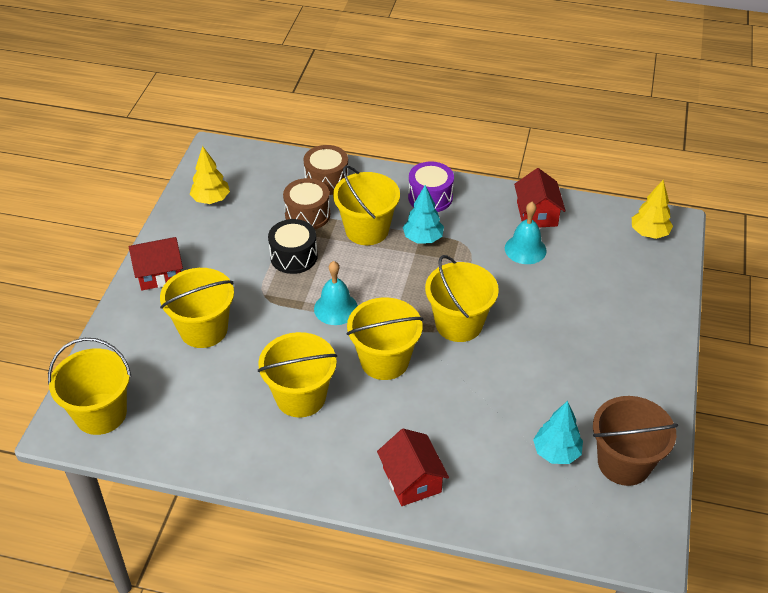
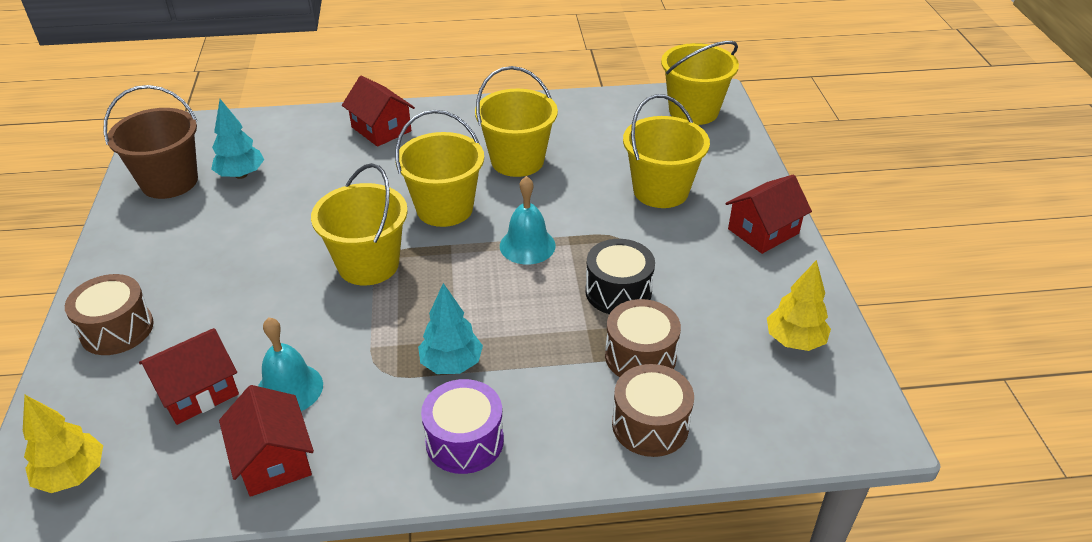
camera: 160 degrees right, 5 degrees down
yellow bucket [333,165,400,245] -> none
none -> brown drum [65,274,154,355]
none -> red house [139,328,239,425]

